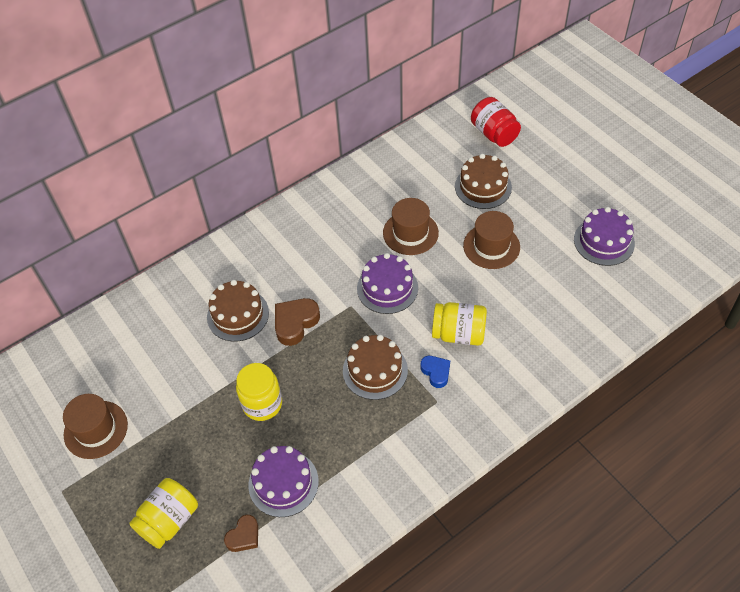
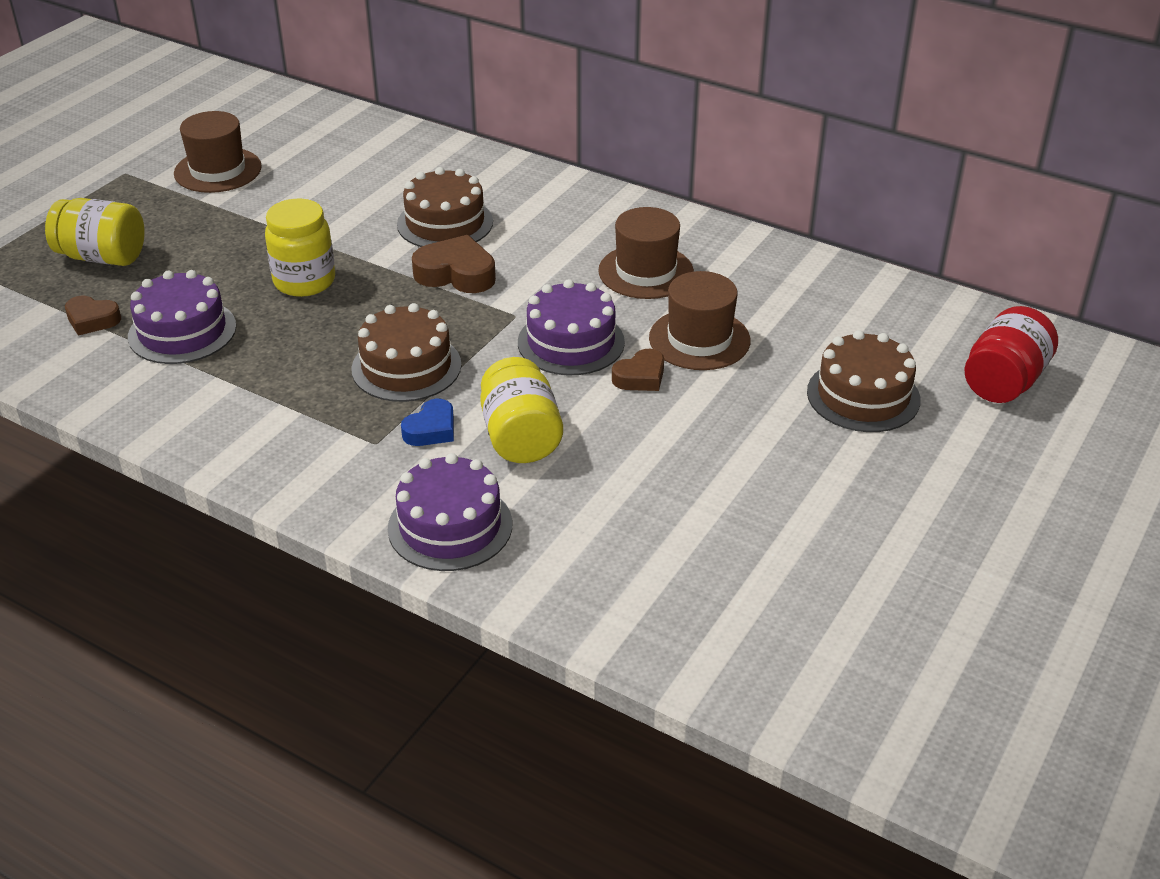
camera: 65 degrees right, 15 degrees down
brown hat [463,211,520,269] -> brown hat moved to [598,207,694,299]
purple cake [574,207,635,266] -> purple cake moved to [388,453,512,571]
none -> brown heart [612,349,664,391]

